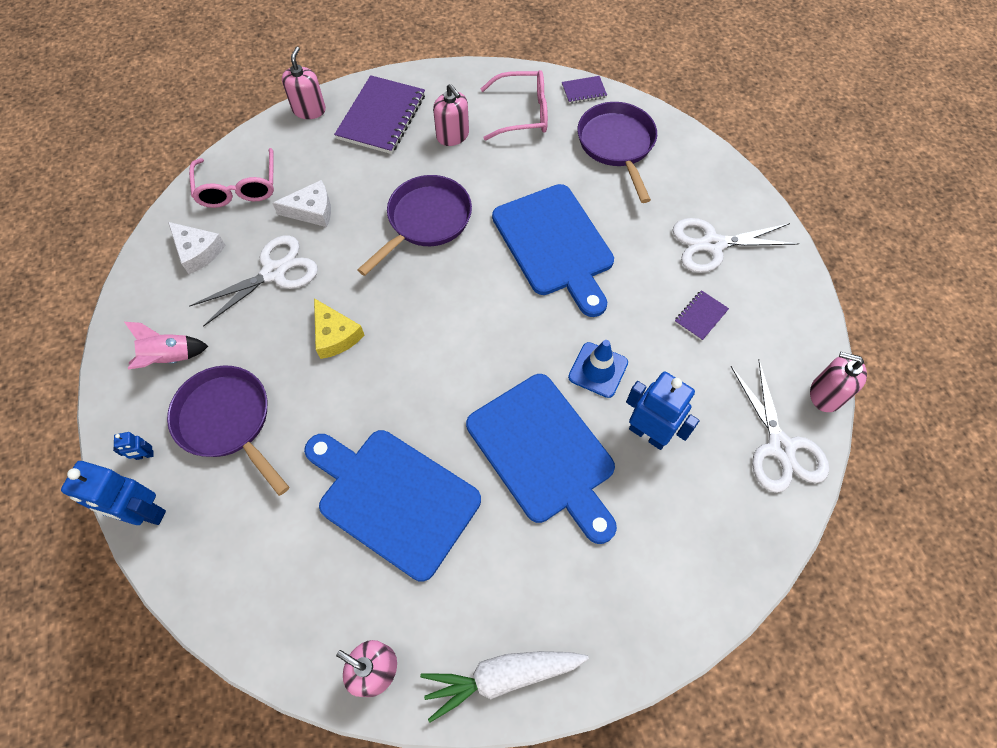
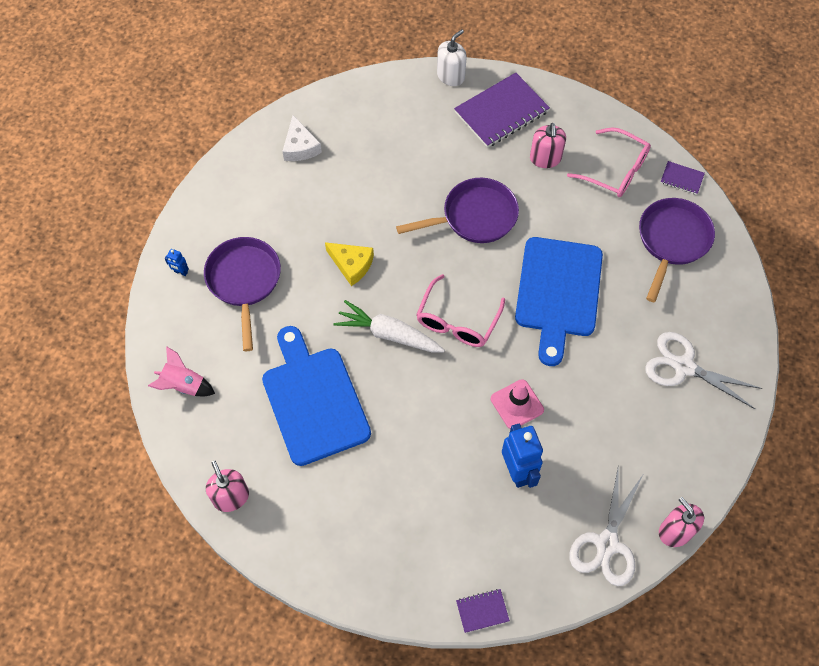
camera: 35 degrees right, 0 degrees up
blue robot [61,461,166,525] -> none
pink rocket [124,322,208,369] -> pink rocket moved to [148,346,215,396]
pink glasses [189,148,274,208] -> pink glasses moved to [416,274,505,347]
white scissors [190,235,318,327] -> none
white cheese [272,180,331,227] -> none
pink soap dispenser [282,47,326,119] -> white soap dispenser [437,29,467,86]
yellow cheese [314,298,364,359] -> yellow cheese turned 60 degrees counterclockwise [325,242,374,286]
white carrot [420,651,589,722] -> white carrot moved to [333,300,445,352]
blue cutting board [466,374,617,544] -> none
blue traffic cone [568,340,628,398] -> pink traffic cone [491,379,544,429]
purple notebook [675,290,729,341] -> purple notebook moved to [456,589,510,633]

